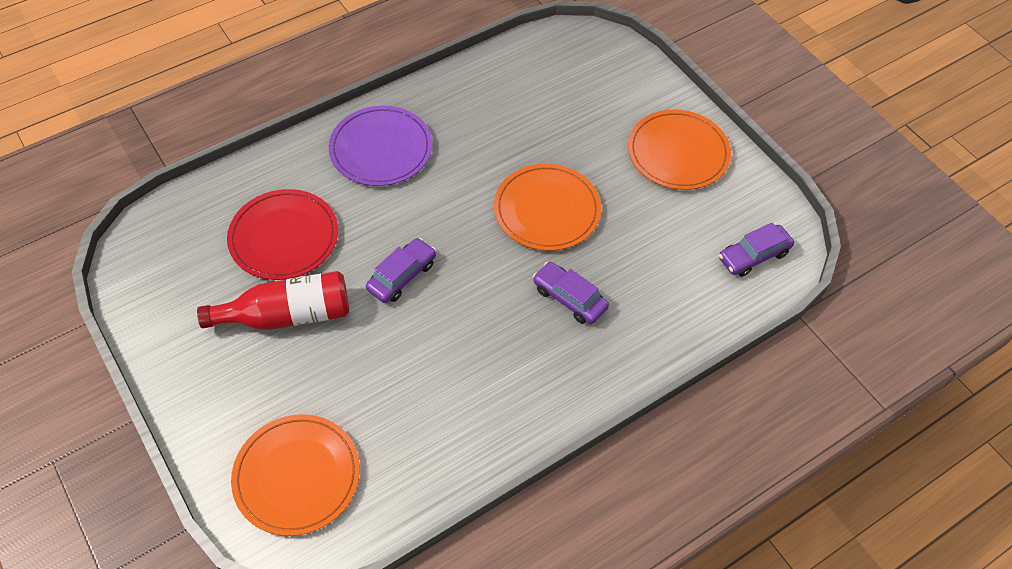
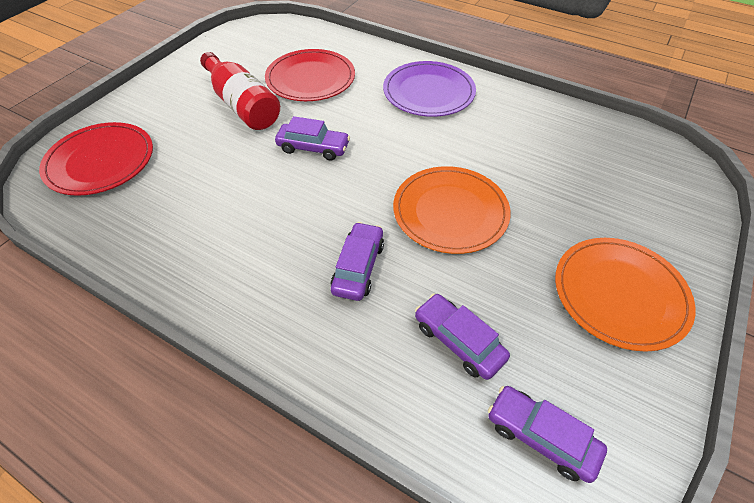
camera: 65 degrees right, 5 degrees down
orange plate [231,414,360,536] -> red plate [39,122,153,196]
none -> purple car [415,293,510,380]

